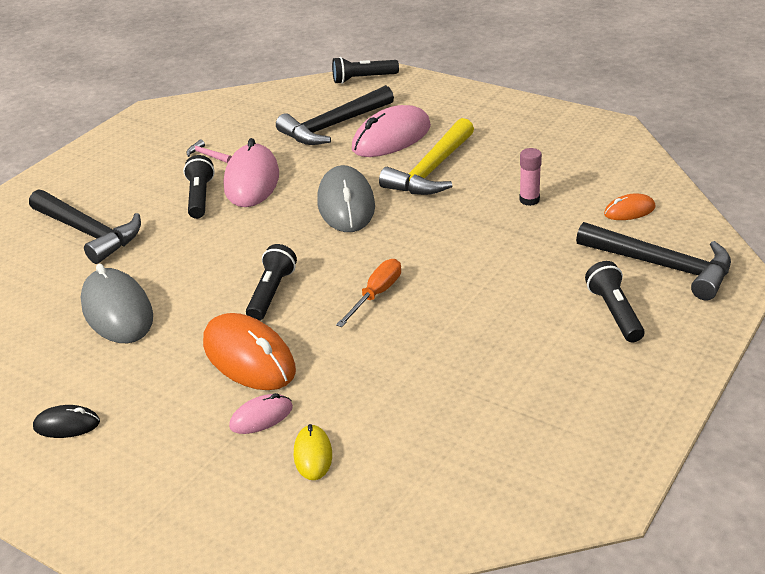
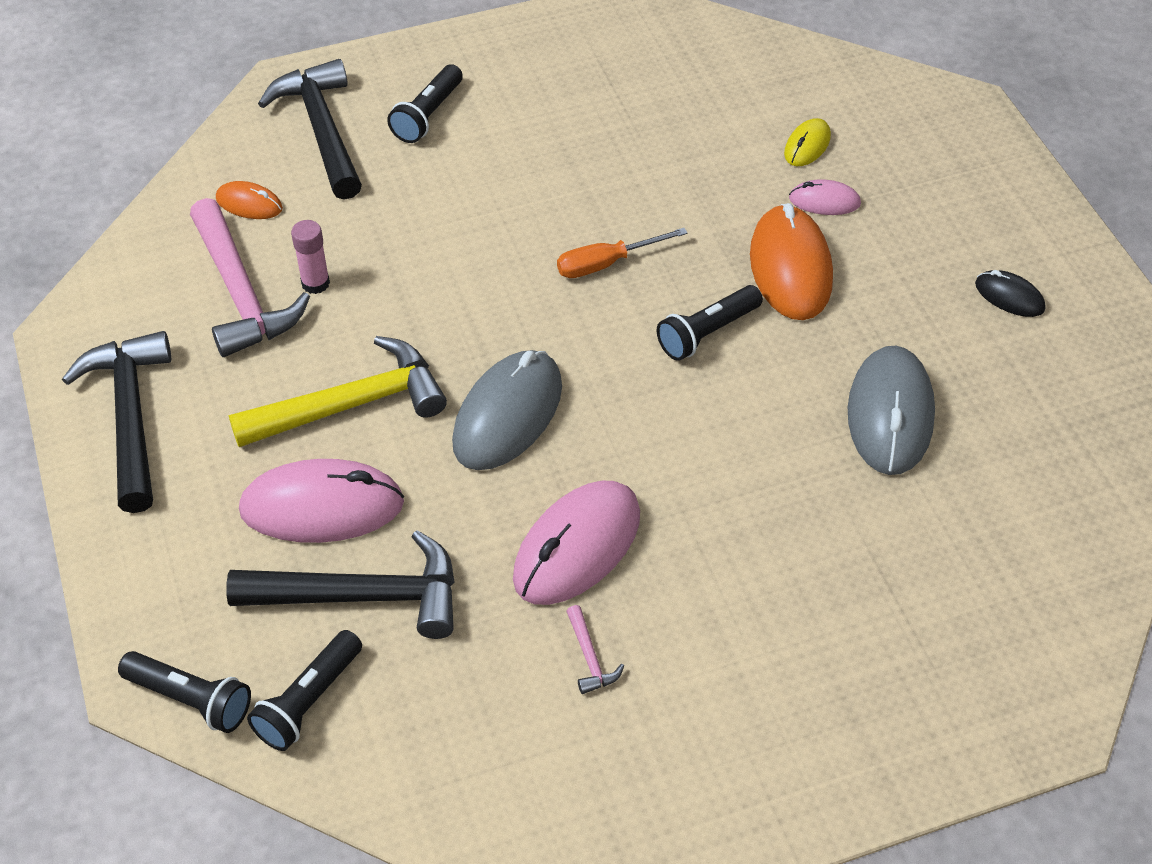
camera: 145 degrees left, 15 degrees up
black hammer [29,189,141,264] -> black hammer moved to [62,331,171,513]
black flashlight [183,155,215,219] -> black flashlight moved to [247,630,362,751]
none -> pink hammer [190,198,310,357]

